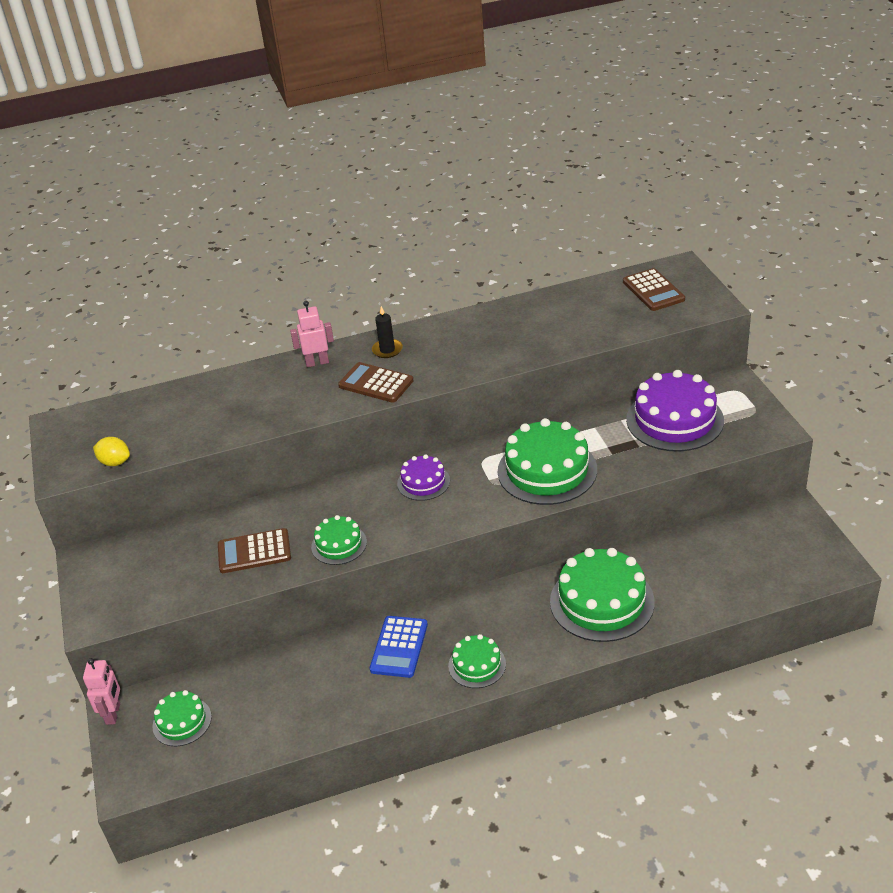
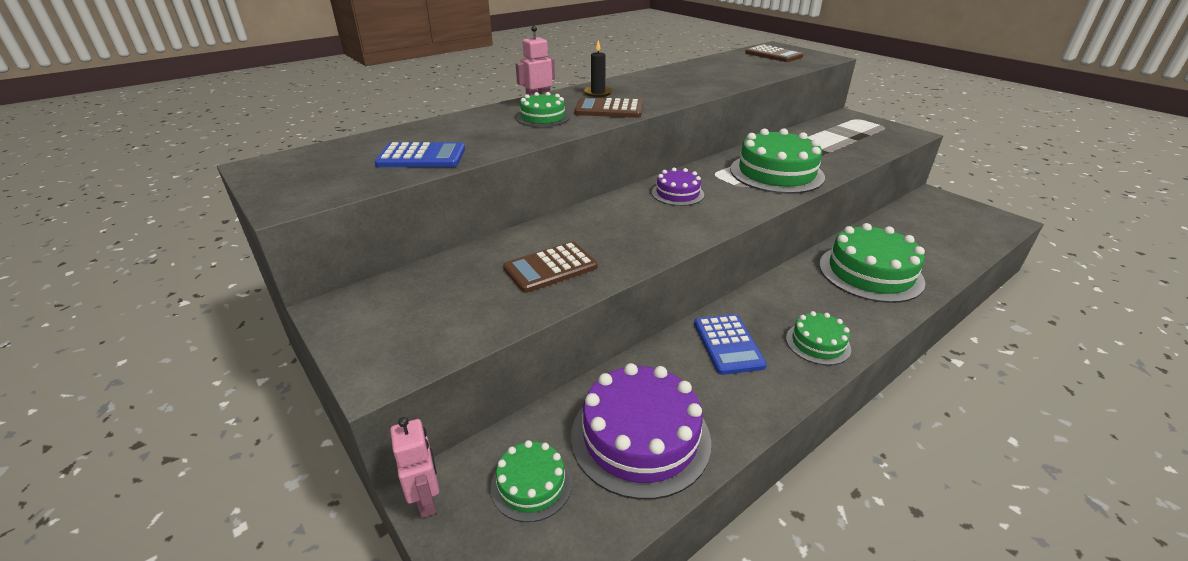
camera: 25 degrees left, 5 degrees down
yellow lemon [93,437,130,466] -> none
green cake [311,515,367,565] -> green cake moved to [516,92,570,127]
purple cake [626,370,724,452] -> purple cake moved to [571,363,711,500]
none -> blue calculator [375,142,465,167]

